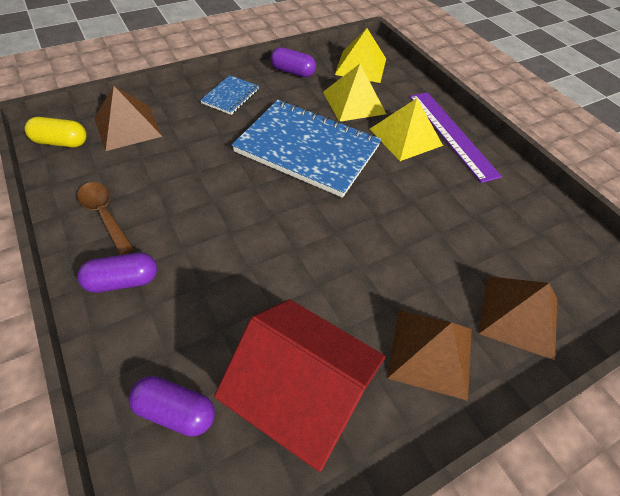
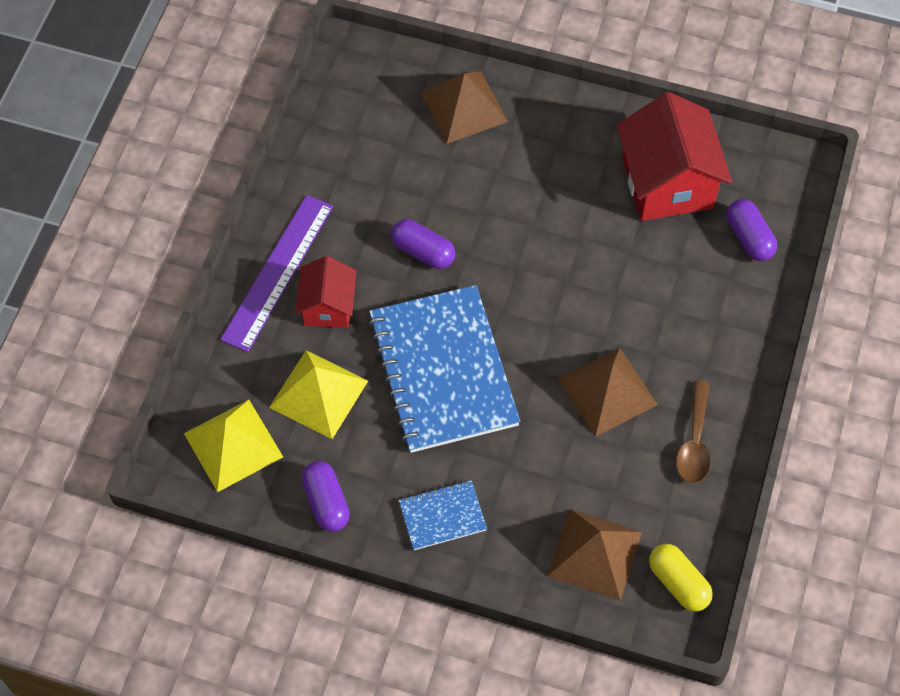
camera: 130 degrees left, 10 degrees up
purple capsule [77,253,157,293] -> purple capsule moved to [391,219,455,269]
yellow pyramid [370,98,443,161] -> red house [295,256,357,328]
brown pyramid [387,310,472,401] -> brown pyramid moved to [558,348,658,437]

